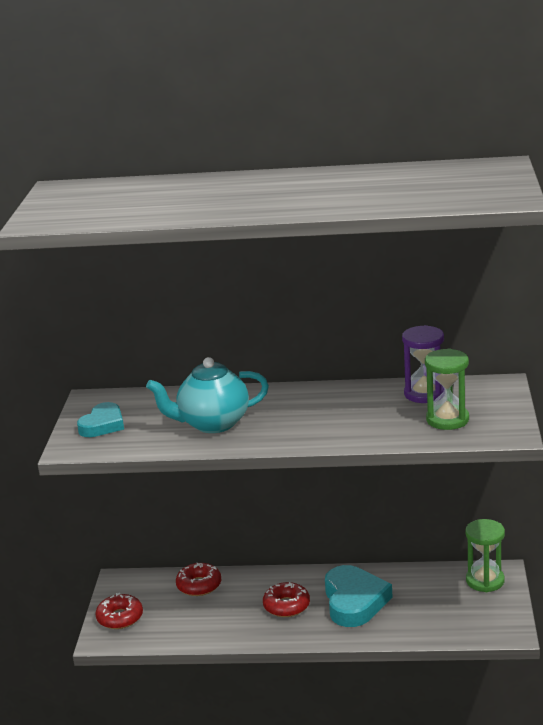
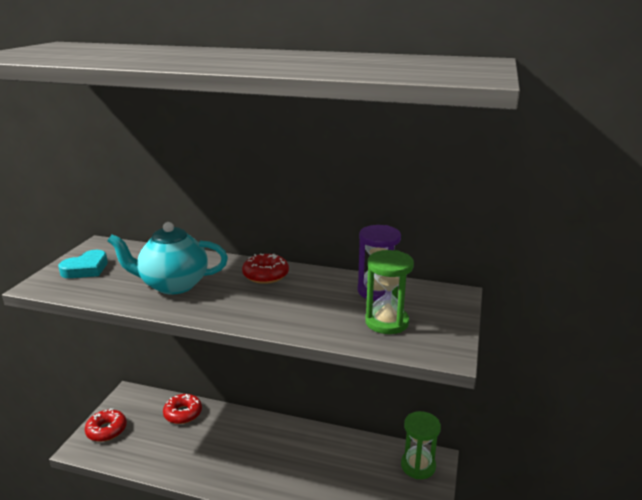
camera: 10 degrees right, 0 degrees up
red donut [263,582,310,617] -> red donut moved to [242,254,289,284]
turquoise heart [325,565,393,627] -> none

